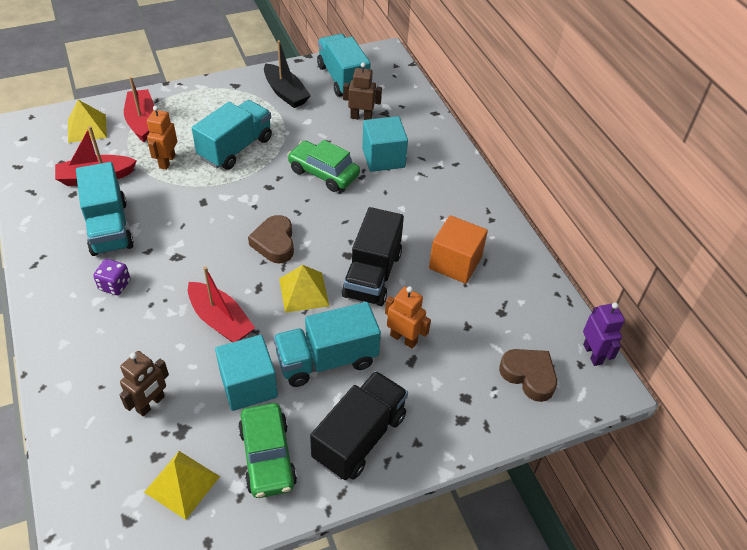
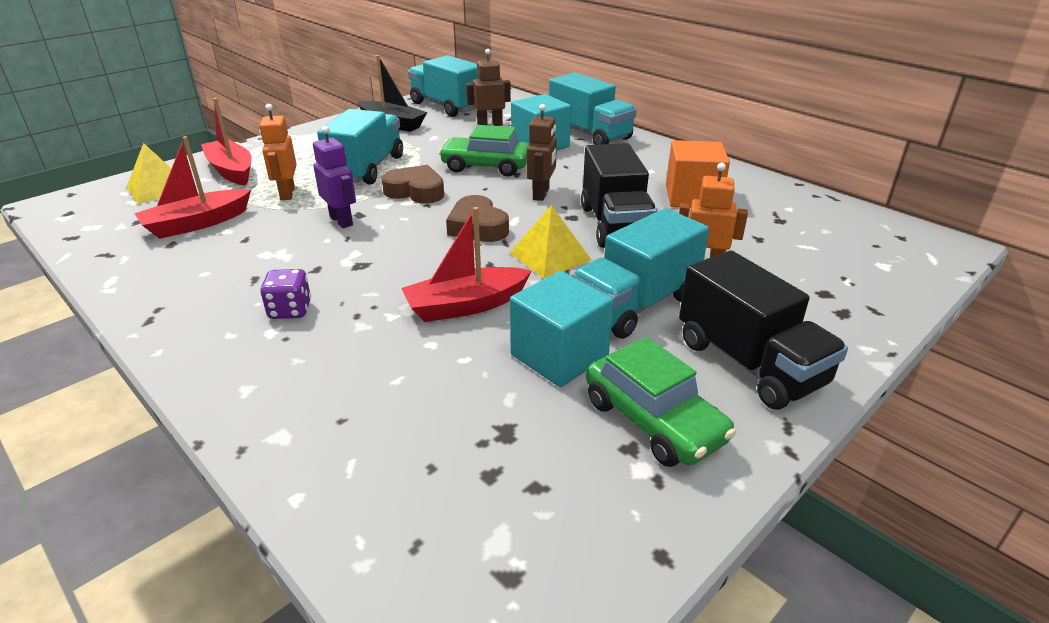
camera: 20 degrees left, 15 degrees down
turquoise truck [76,162,134,256] -> turquoise truck moved to [549,73,637,145]
brown robot [120,351,169,417] -> brown robot moved to [527,104,557,201]
yellow pyramid [144,451,220,520] -> none
red boat [188,267,255,342] -> red boat turned 135 degrees clockwise [401,207,532,322]
black truck [310,371,408,480] -> black truck turned 135 degrees clockwise [679,250,848,410]
brown heart [499,349,557,402] -> brown heart moved to [381,165,444,204]
purple robot [583,302,625,366] -> purple robot moved to [313,126,356,228]

